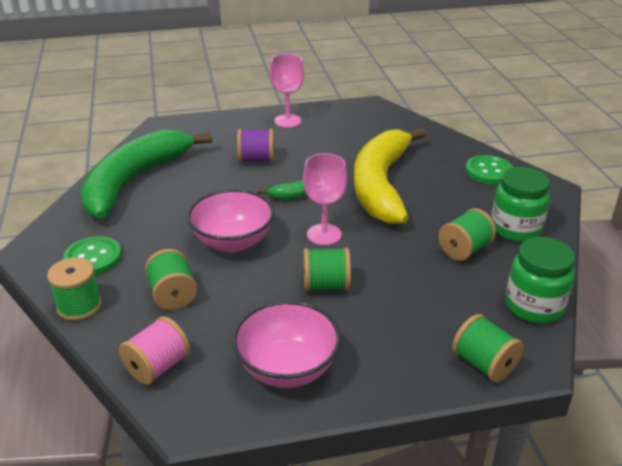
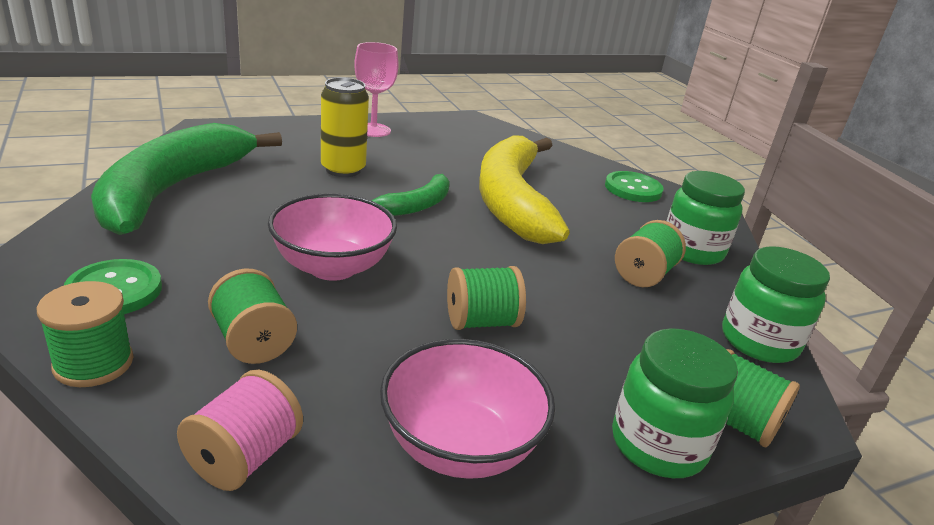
camera: 15 degrees left, 5 degrees down
purple spool [237,129,274,162] -> yellow can [321,77,369,177]
pink goblet [303,153,347,245] -> none
none -> green jar [612,328,738,478]

